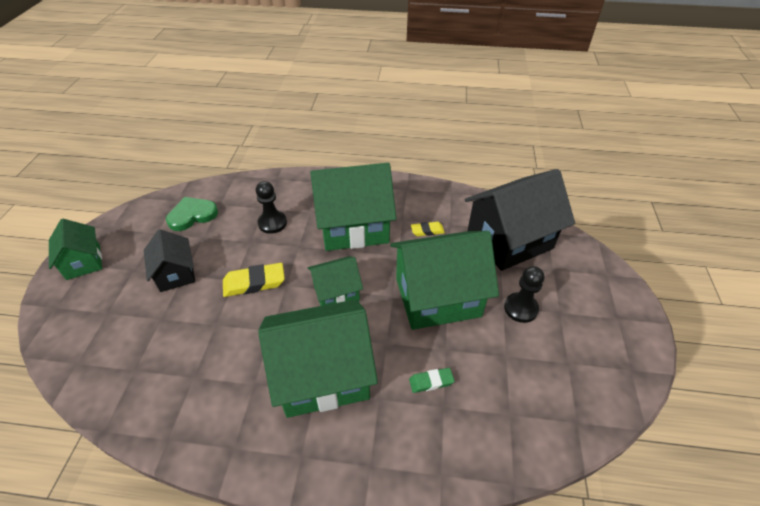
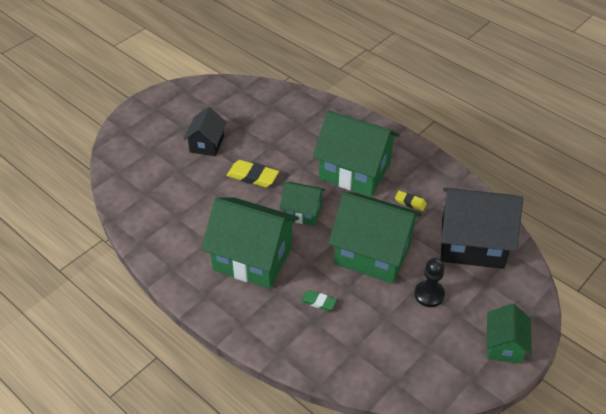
camera: 35 degrees right, 0 degrees up
green house [49,219,102,280] -> green house moved to [487,303,532,364]
green heart [166,197,218,231] -> none
black pawn [256,181,287,234] -> none

